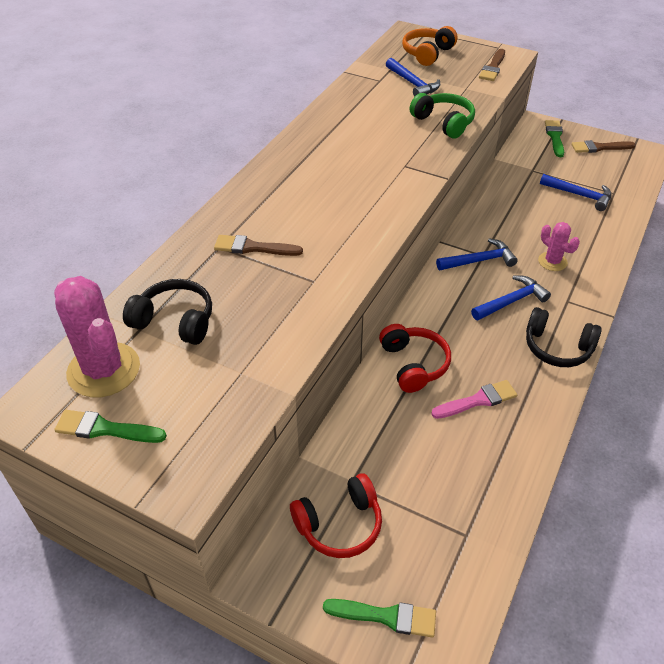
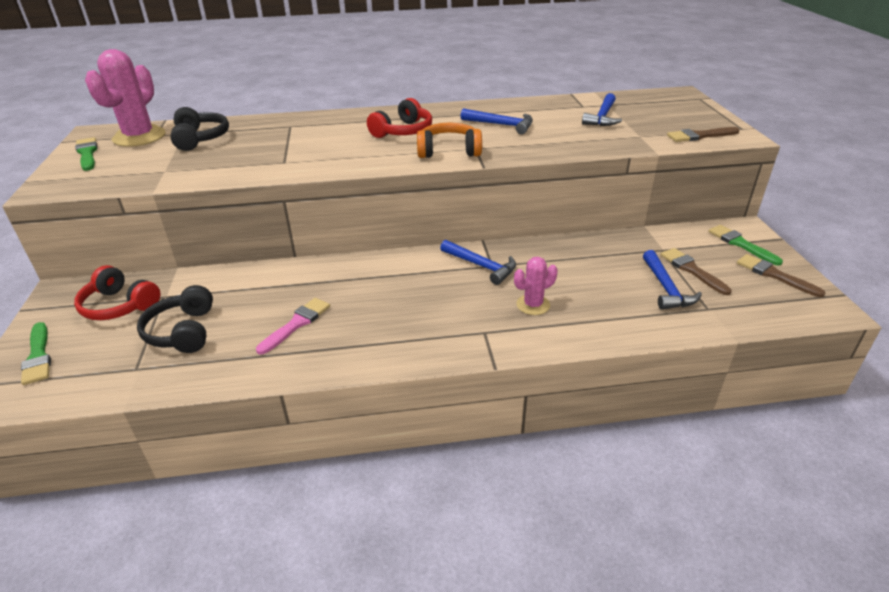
camera: 55 degrees right, 10 degrees down
brown brush [214,235,303,256] -> brown brush moved to [660,248,732,295]
red headphones [379,324,451,393] -> red headphones moved to [367,98,432,138]
orange headphones [402,26,458,66] -> orange headphones moved to [417,123,482,158]
green headphones [410,93,475,138] -> none
pink brush [431,380,517,419] -> pink brush turned 90 degrees counterclockwise [256,298,330,355]
blue hammer [471,275,551,320] -> blue hammer moved to [460,108,533,134]
black headphones [526,307,602,367] -> black headphones moved to [137,285,213,353]
pink cactus [538,222,580,271] -> pink cactus turned 45 degrees clockwise [514,257,558,315]
green brush [545,120,564,157] -> green brush turned 90 degrees counterclockwise [709,225,783,266]

